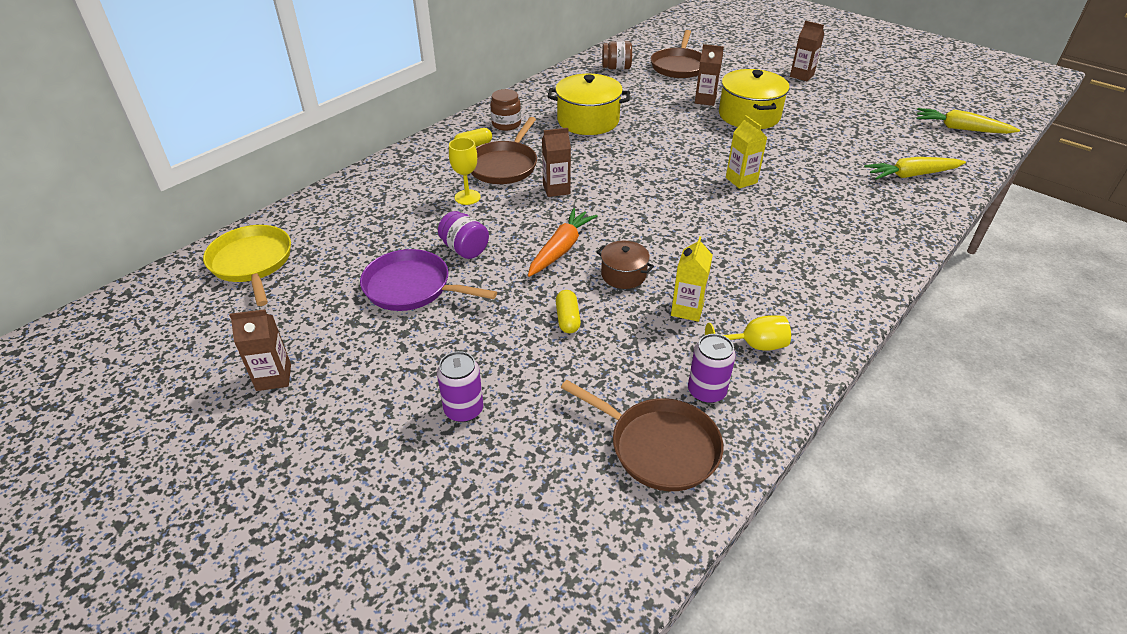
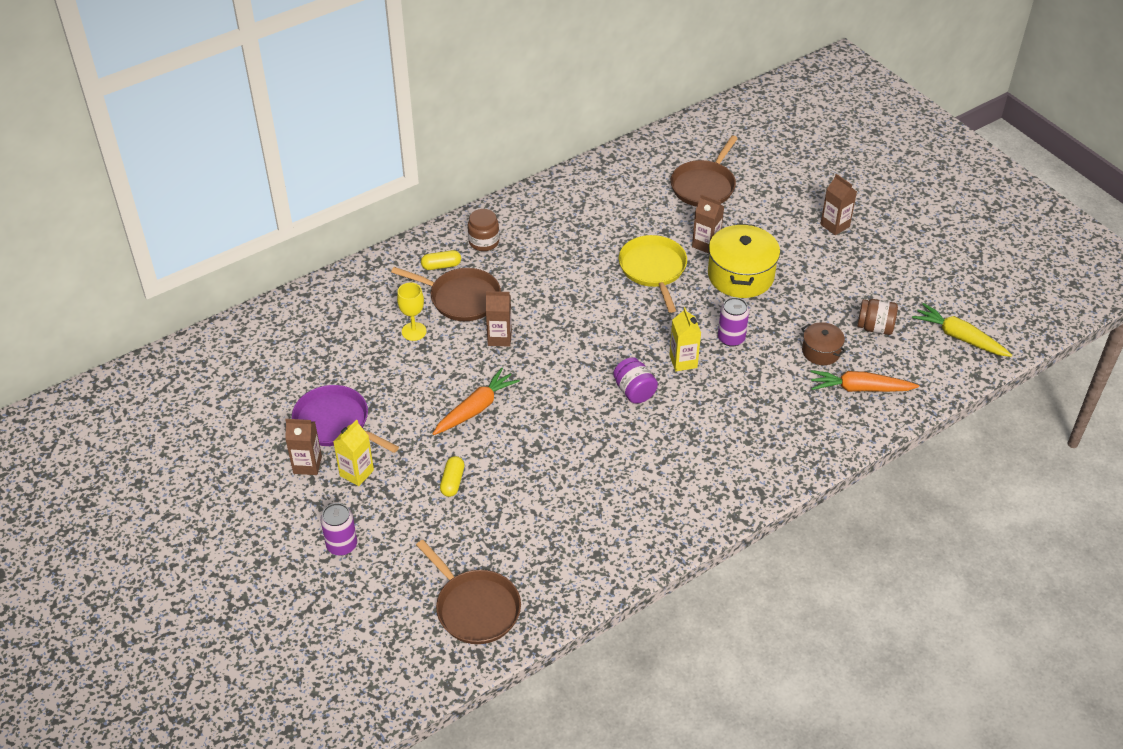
camera: 15 degrees right, 5 degrees up
yellow pan [203,225,291,306] -> yellow pan moved to [619,235,687,313]
brown carton [229,309,291,391] -> brown carton moved to [285,419,322,475]
purple jar [438,211,489,259] -> purple jar moved to [613,357,658,404]
brown pan [471,117,537,184] -> brown pan turned 105 degrees counterclockwise [391,267,501,321]
yellow pot [548,74,630,135] -> none
brown pot [597,241,654,289] -> brown pot moved to [802,322,846,365]
brown jar [602,41,632,70] -> brown jar moved to [857,299,898,335]
yellow carton [671,236,713,322] -> yellow carton moved to [333,420,374,486]
purple can [688,334,736,404] -> purple can moved to [718,297,749,347]
yellow goblet [705,315,791,351] -> none
yellow carrot [864,157,966,180] -> orange carrot [810,370,919,392]

